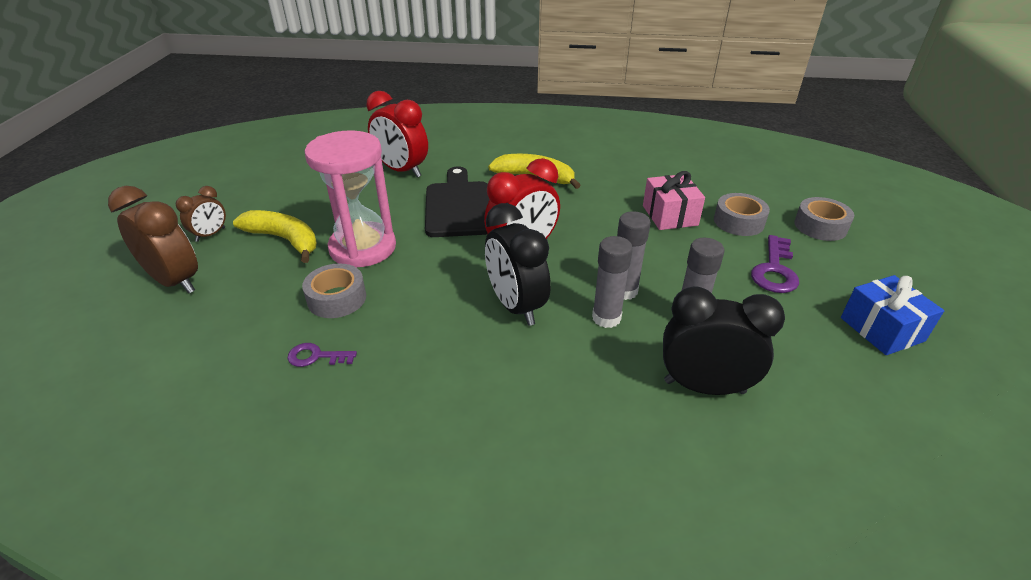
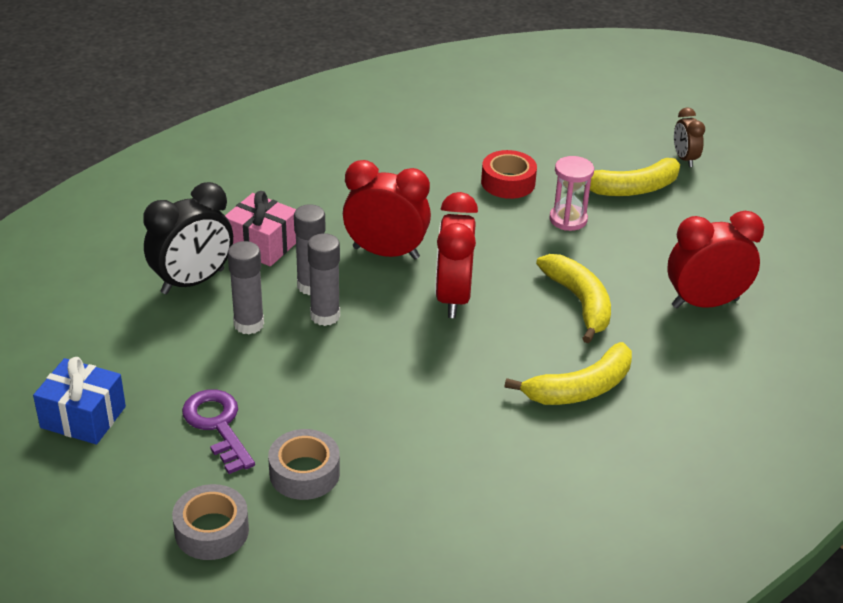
camera: 130 degrees right, 0 degrees up
brown clock [108,186,198,293] -> none
purple key [287,343,357,367] -> none
grey tape [302,263,366,318] -> red tape [481,150,537,199]
pink hourglass [304,130,396,268] -> pink hourglass [549,156,594,231], size x0.54
black cutting board [425,166,490,237] -> yellow banana [536,254,611,343]
black clock [485,203,551,326] -> red clock [343,160,431,260]
pink gift [643,171,705,230] -> pink gift moved to [225,191,296,266]

